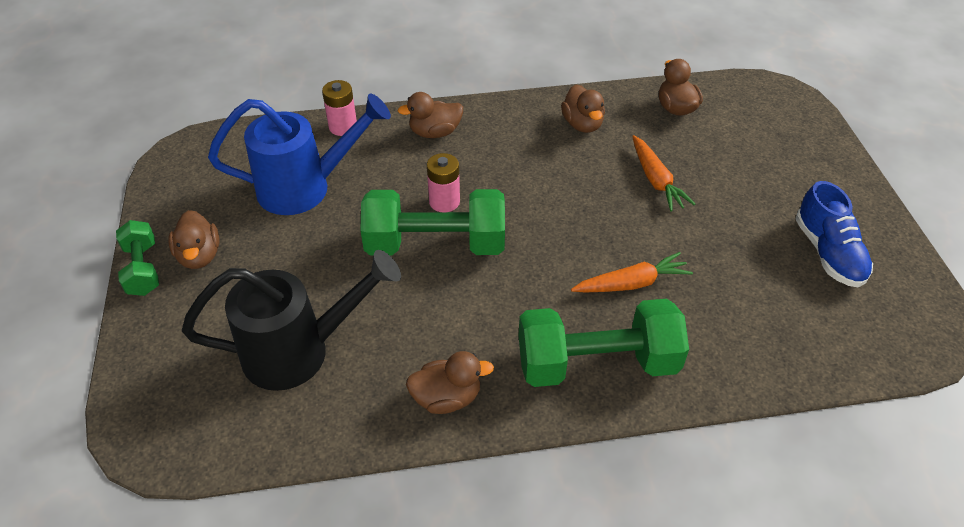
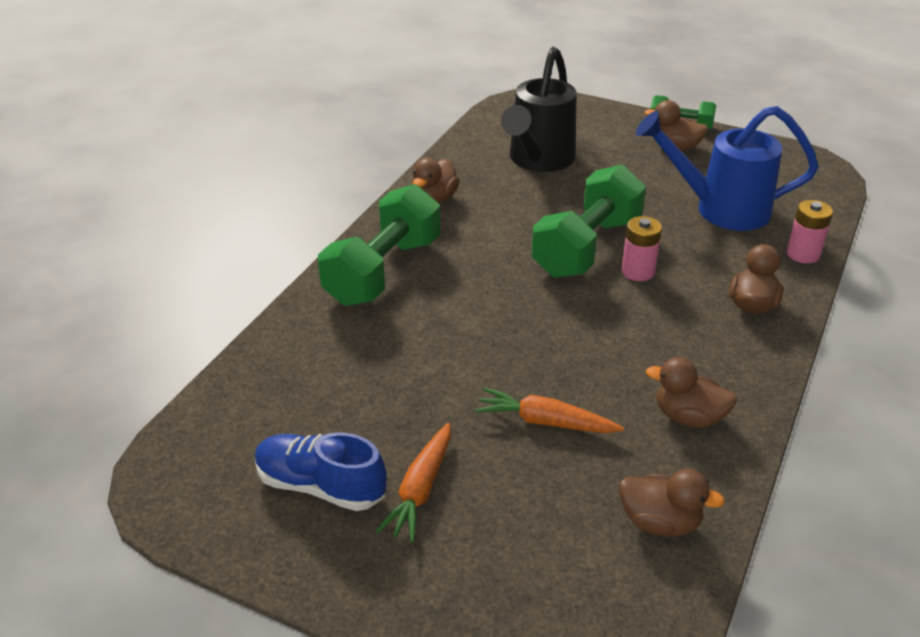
camera: 125 degrees right, 10 degrees down
blue watering can [208,94,391,215] -> blue watering can turned 75 degrees clockwise [636,106,818,231]
orange carrot [571,252,693,293] -> orange carrot moved to [376,423,451,542]

